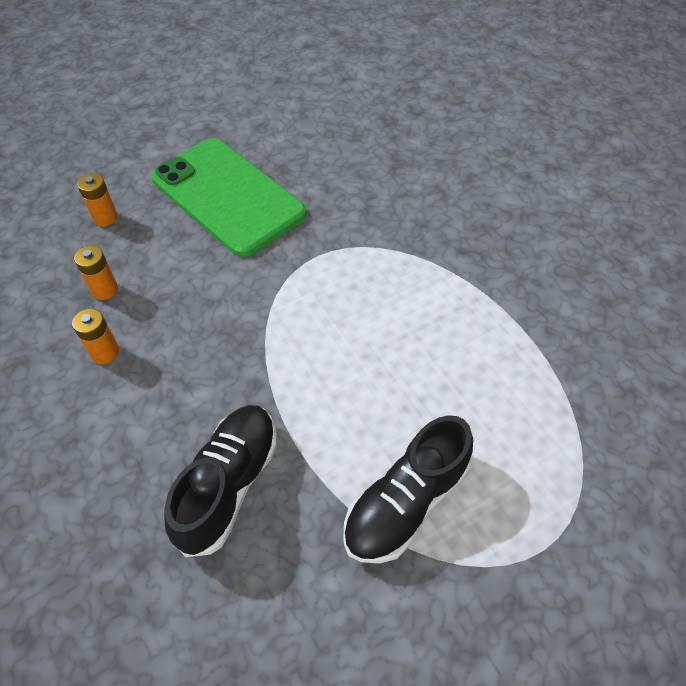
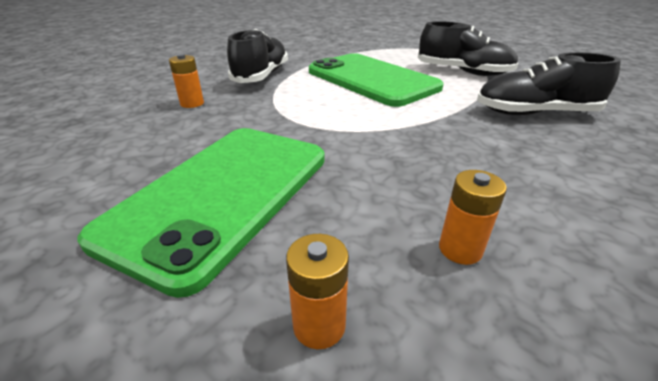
camera: 110 degrees left, 20 degrees down
orange battery [72,309,119,364] -> orange battery moved to [169,54,204,108]
none -> black shoe [227,29,288,83]
none -> green phone [309,53,444,107]

